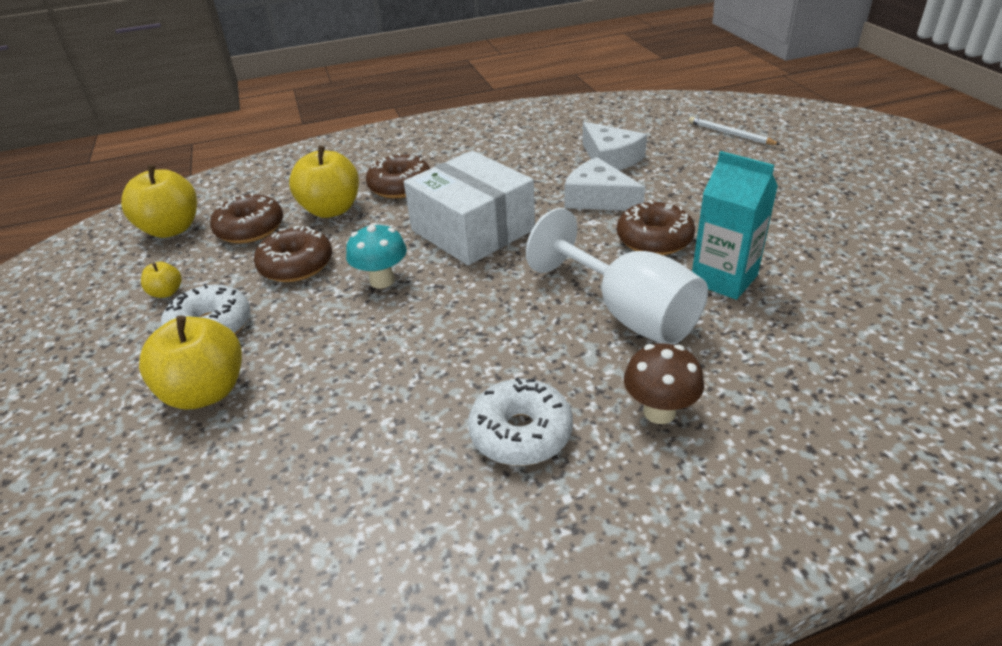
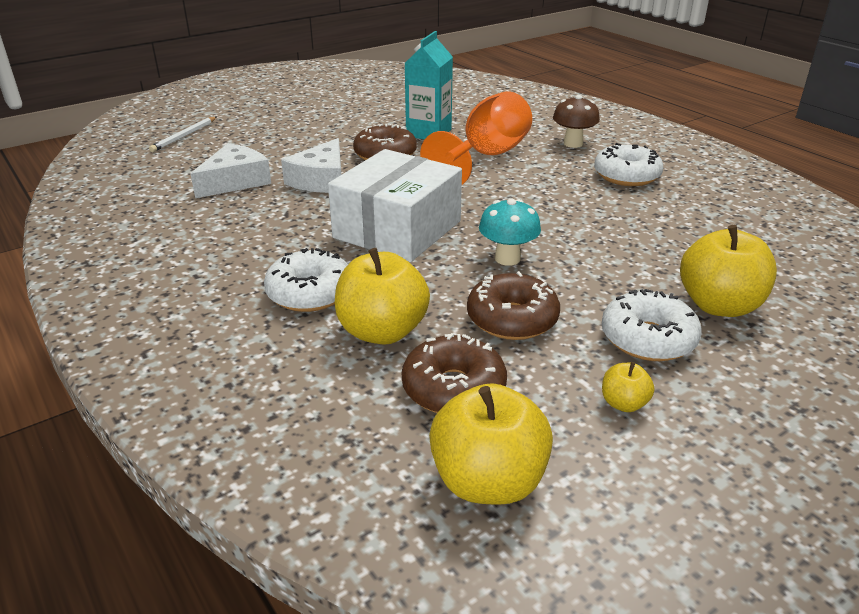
camera: 110 degrees left, 5 degrees down
brown donut [366,153,431,198] -> white donut [264,248,348,312]
white goblet [526,208,708,345] -> orange goblet [420,91,532,185]

